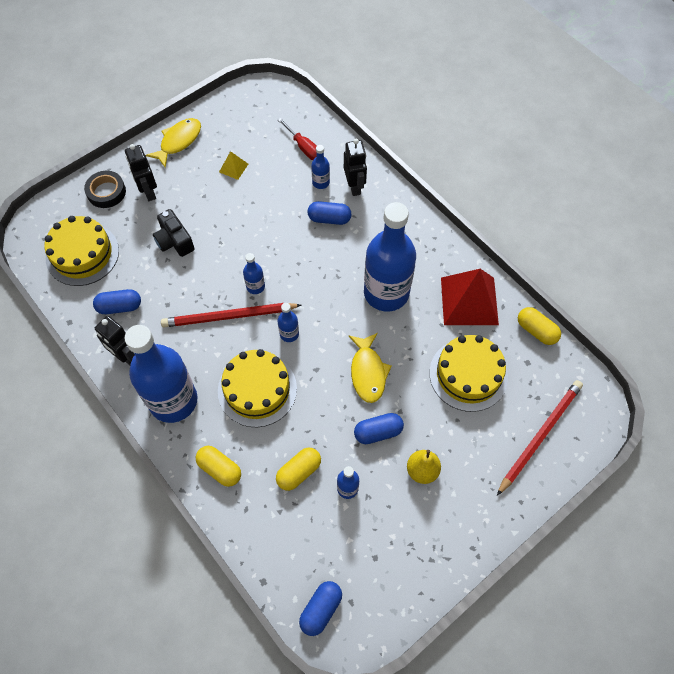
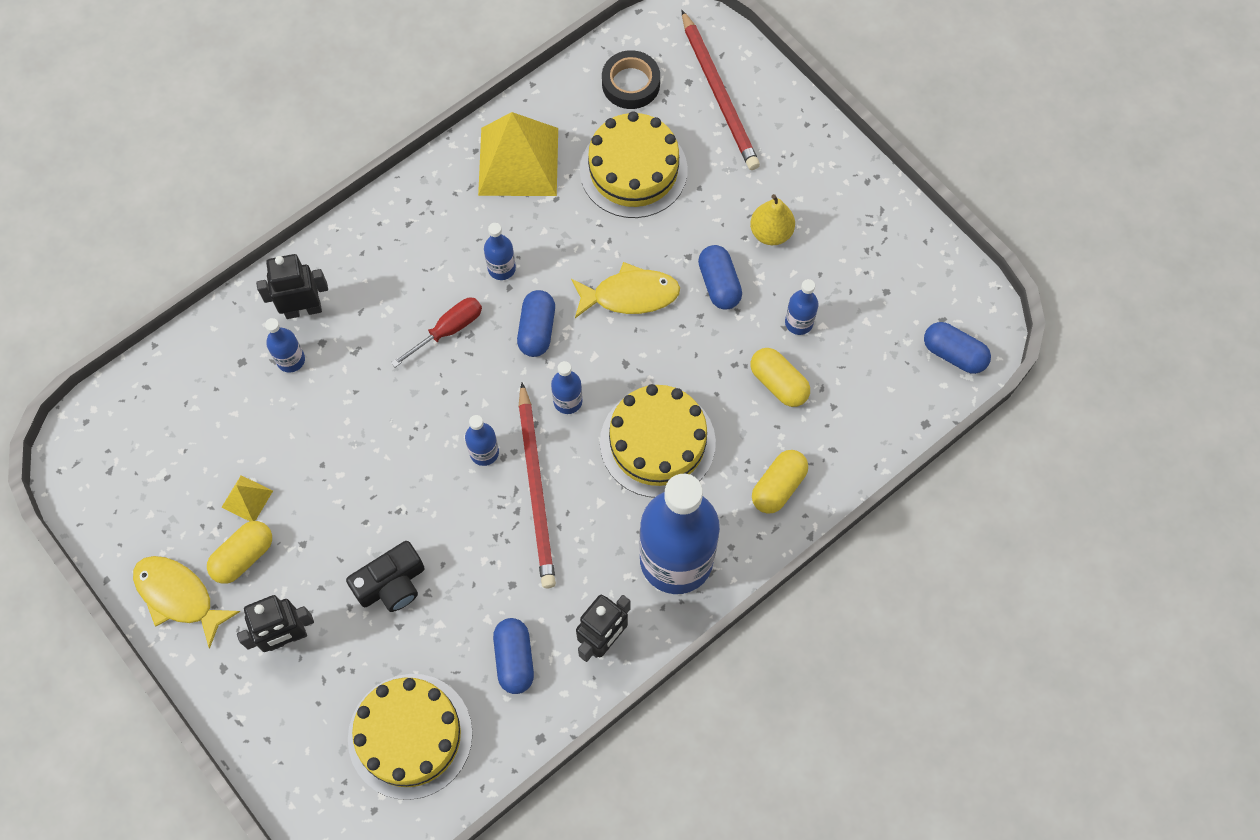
camera: 90 degrees left, 5 degrees up
black tape [84,171,126,208] -> black tape moved to [602,50,660,109]
red screwdriver [278,118,317,160] -> red screwdriver moved to [391,298,482,367]
blue capsule [308,201,351,225] -> blue capsule moved to [517,290,555,357]
blue bottle [364,202,416,312] -> blue bottle [484,223,516,280], size x0.41
red pyramid [441,269,499,325] -> yellow pyramid [478,112,558,196]
red pencil [497,380,583,496] -> red pencil turned 150 degrees counterclockwise [682,10,760,170]
yellow capsule [518,307,561,345] -> yellow capsule moved to [207,521,272,584]

